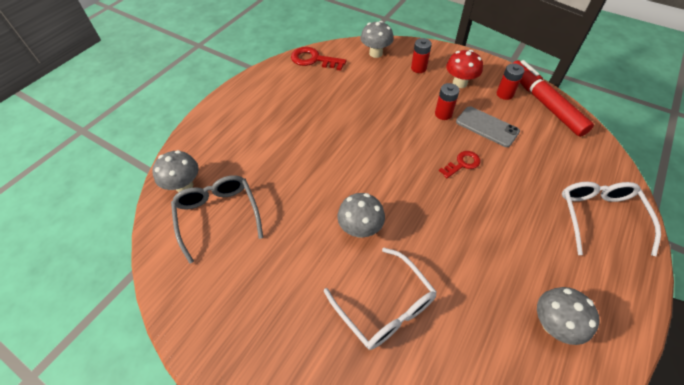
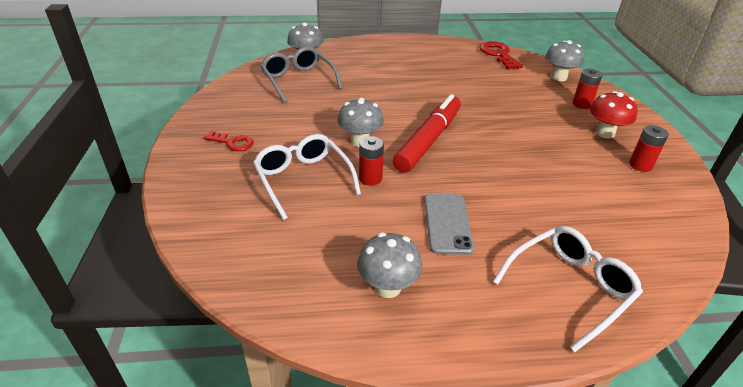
camera: 50 degrees right, 15 degrees down
grey glasses [171,175,263,264] -> grey glasses turned 60 degrees counterclockwise [260,46,342,103]
white glasses [324,248,437,350] -> white glasses turned 135 degrees clockwise [253,134,361,220]
red battery [435,83,459,120] -> red battery moved to [359,136,384,186]
red key [439,151,480,178] -> red key moved to [204,131,254,151]
grey phone [456,106,520,147] -> grey phone moved to [424,194,474,255]
red marker [512,60,594,137] -> red marker moved to [393,94,461,173]

